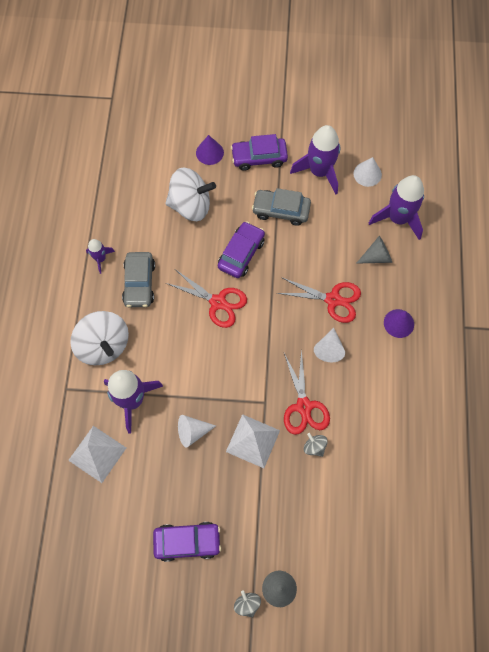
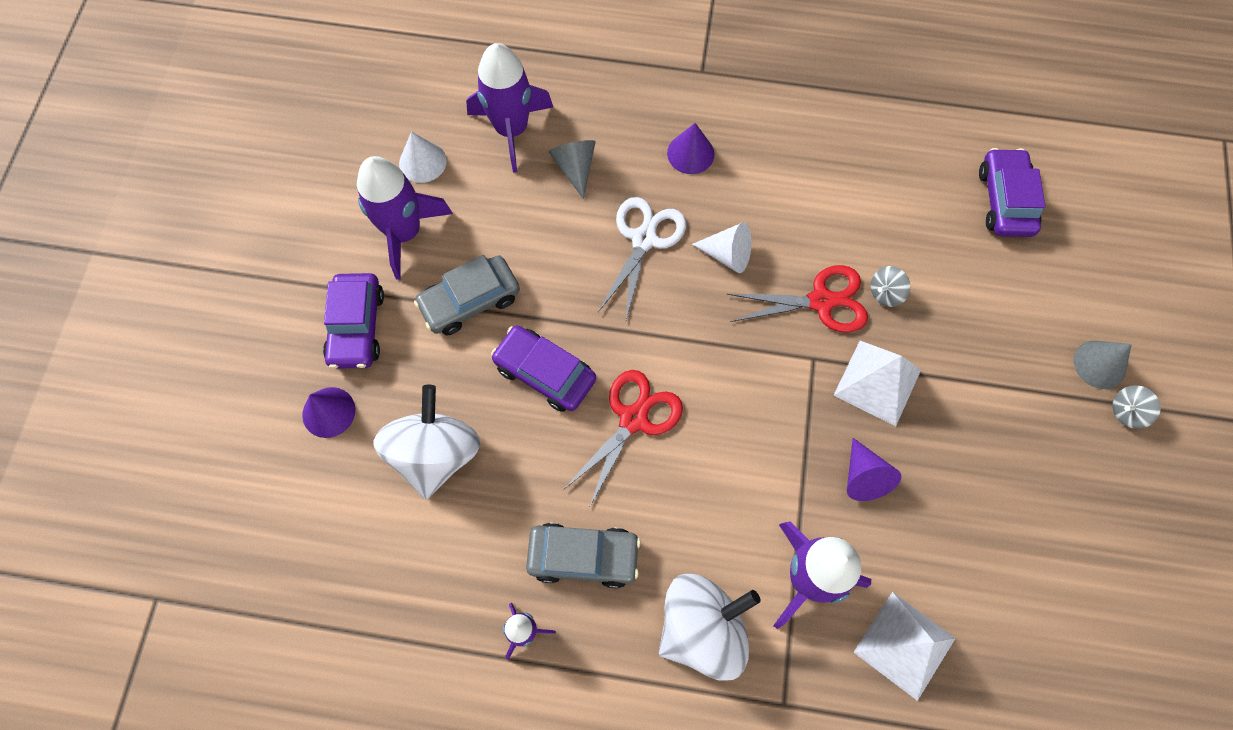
camera: 85 degrees left, 0 degrees up
purple car [153,522,221,562] -> purple car moved to [979,148,1045,237]
white cone [178,415,216,448] -> purple cone [847,438,901,501]
grey car [252,188,311,226] -> grey car turned 45 degrees clockwise [414,255,520,335]
red scissors [277,277,361,323] -> white scissors [598,197,686,320]

